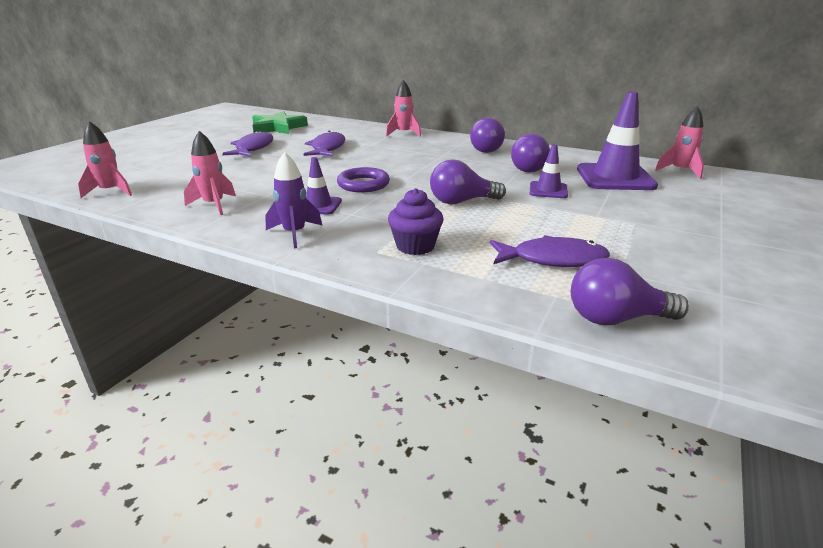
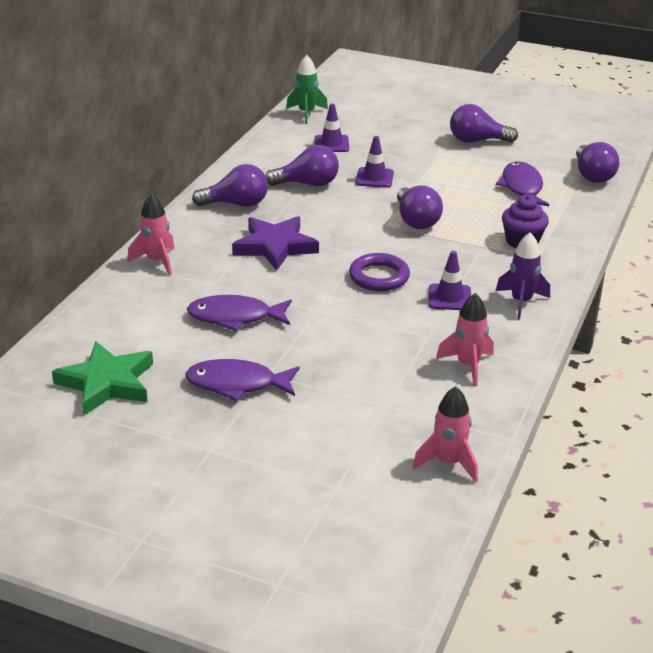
camera: 95 degrees left, 5 degrees up
purple traffic cone [577,91,658,190] -> purple traffic cone [315,103,349,152], size x0.53
pink rocket [655,106,704,179] -> green rocket [286,55,328,124]
none -> purple star [232,216,319,271]
none -> purple light bulb [450,104,518,143]

